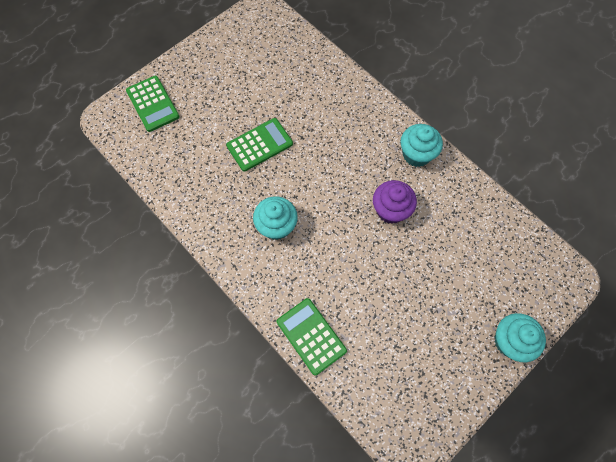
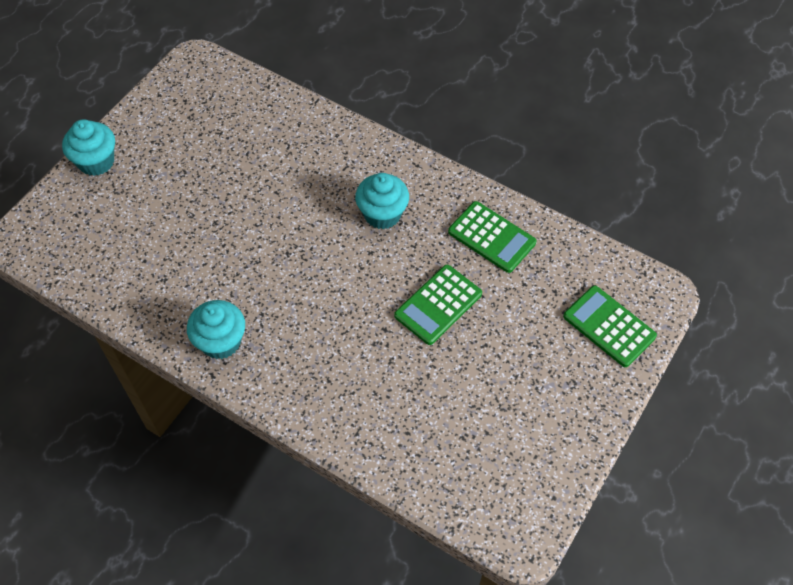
camera: 165 degrees right, 10 degrees down
green calculator [277,298,347,376] -> green calculator moved to [448,201,537,273]
purple cupcake [373,180,417,224] -> none

